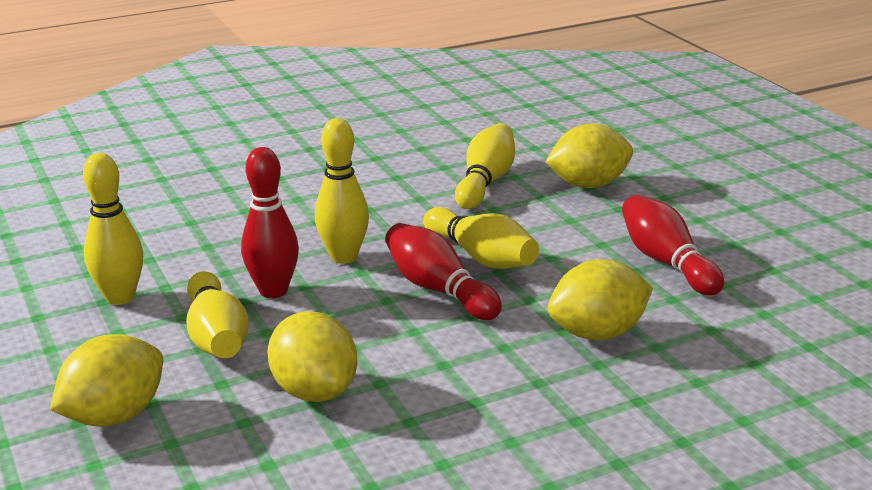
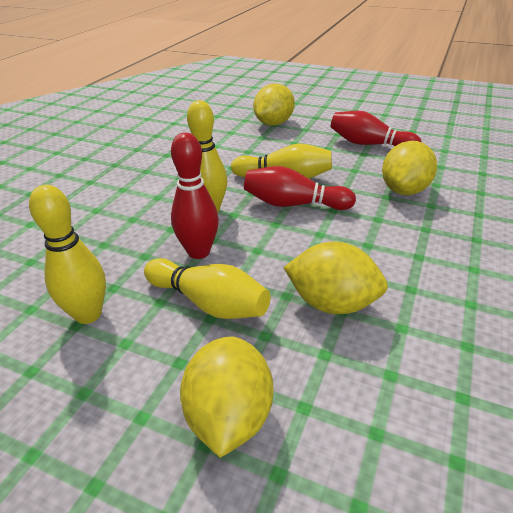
camera: 40 degrees left, 10 degrees up
yellow bowling pin [455,123,515,209] -> none

